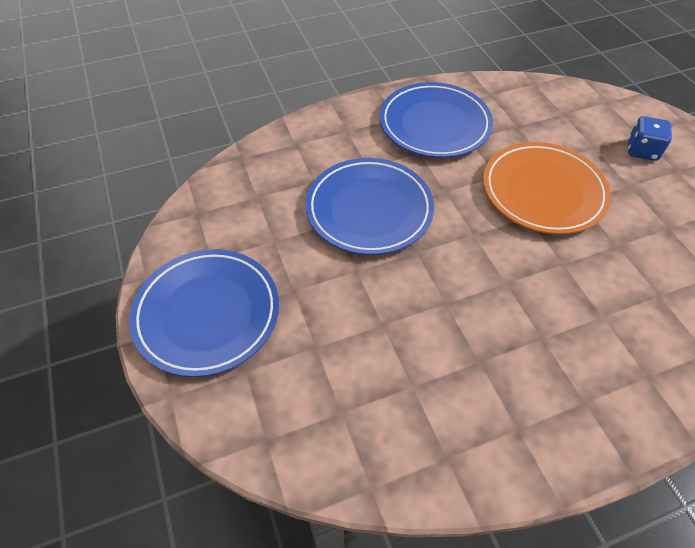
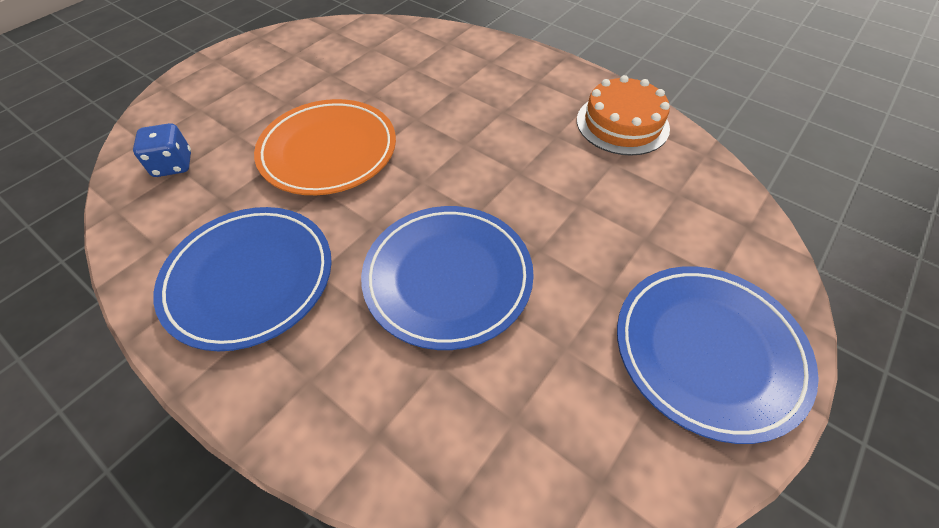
camera: 120 degrees left, 0 degrees up
blue dice [628,116,672,161] -> blue dice moved to [133,123,191,177]
none -> orange cake [577,75,670,155]

